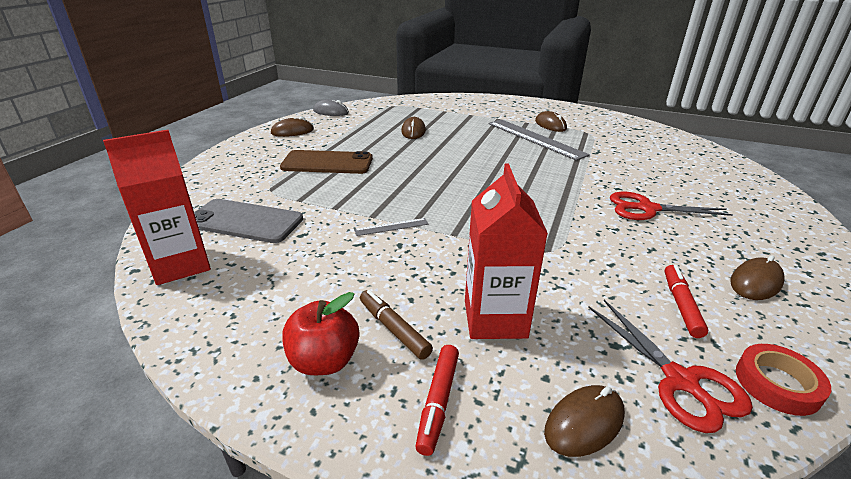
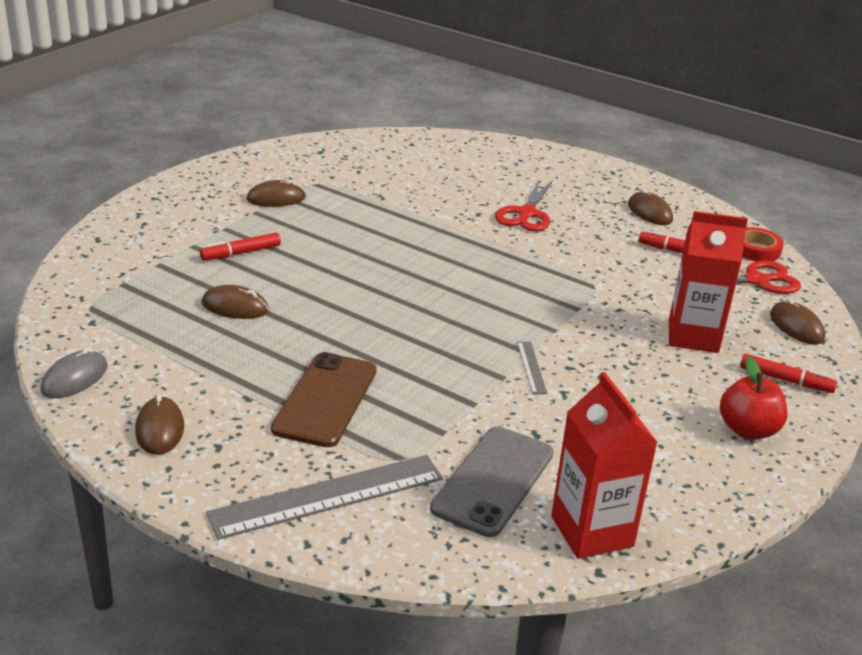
camera: 80 degrees left, 0 degrees up
brown marker [360,290,433,360] -> none
grey ruler [488,119,590,161] -> grey ruler moved to [206,455,443,540]
none -> red marker [200,233,281,260]

